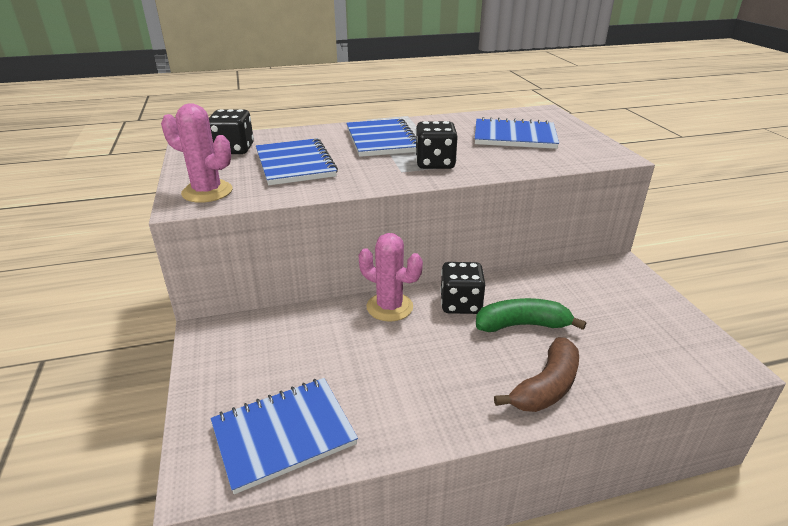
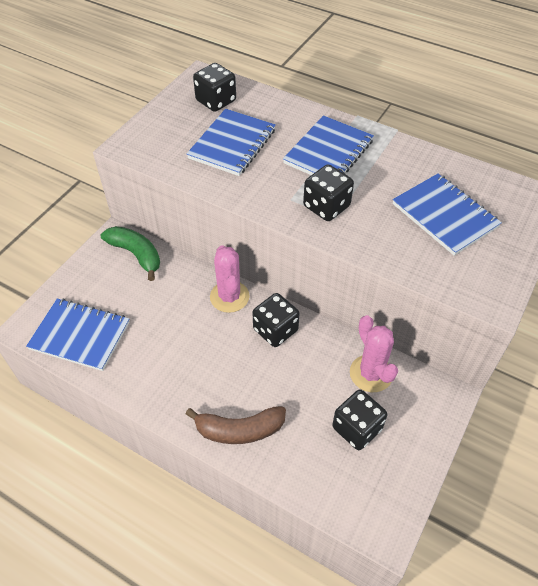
camera: 45 degrees right, 20 degrees up
pink cactus [161,103,232,203] -> pink cactus moved to [350,315,398,392]
green banana [476,298,586,332] -> green banana moved to [101,226,160,281]
none -> black dice [333,390,387,450]

